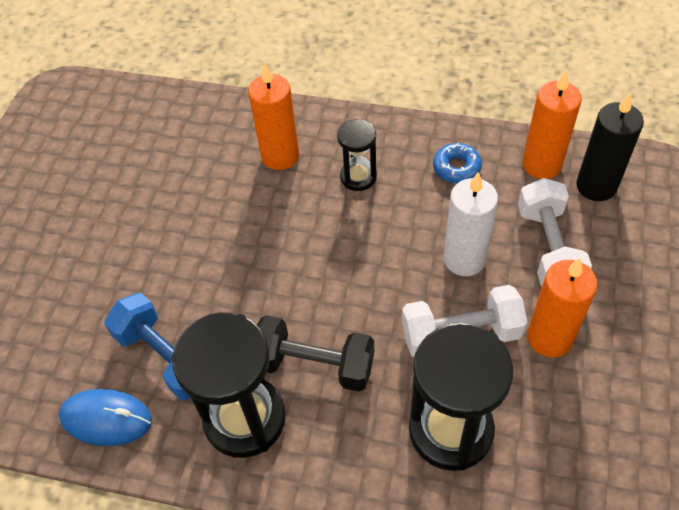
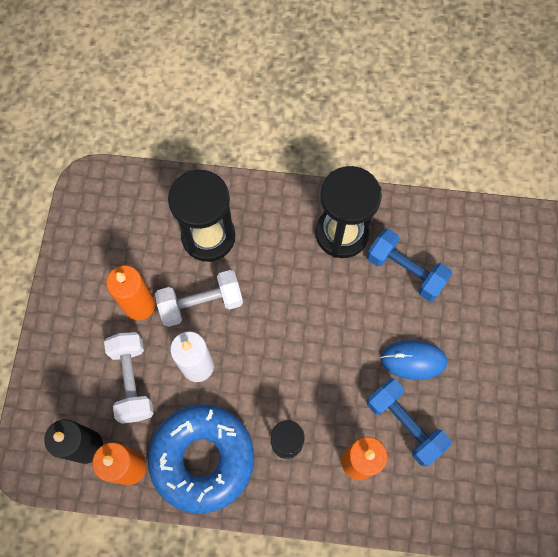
camera: 170 degrees right, 15 degrees up
blue mouse [59,389,152,446] -> blue mouse moved to [381,340,447,380]
black dumbbell [257,315,374,392] -> none
blue donut [433,143,482,184] -> blue donut [148,404,254,514], size x2.49
none -> blue dumbbell [367,378,451,467]

